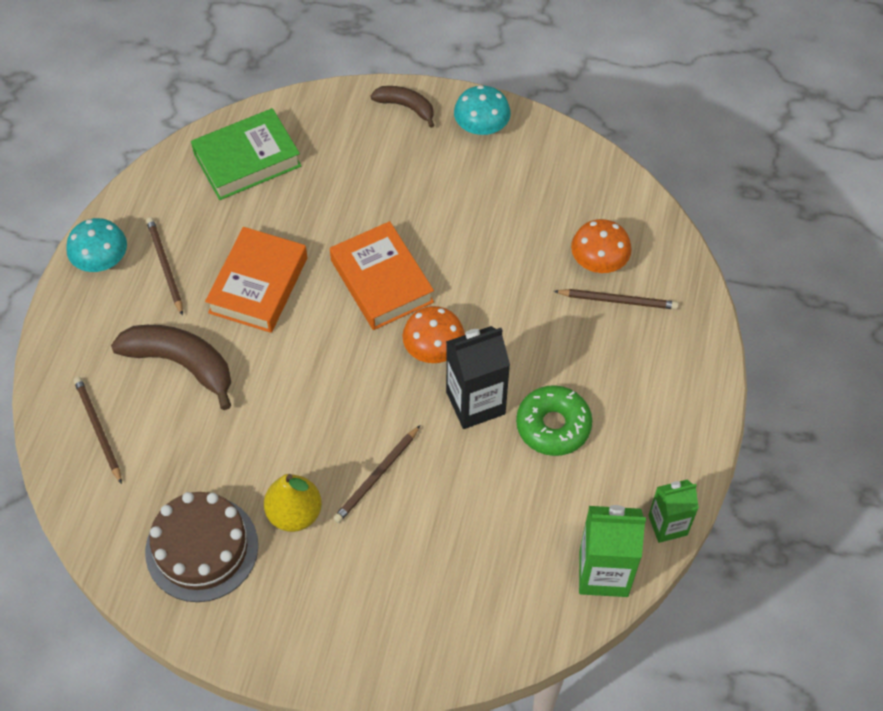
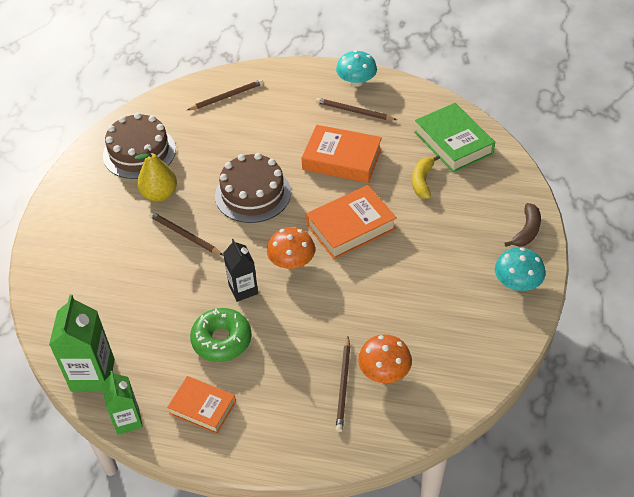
camera: 90 degrees right, 10 degrees down
brown banana [111,325,231,410] -> none
brown pencil [146,217,183,316] -> brown pencil turned 135 degrees counterclockwise [316,98,397,120]
black carton [446,326,510,429] -> black carton [223,239,258,302], size x0.65
none -> orange book [167,376,236,434]
none -> brown cake [215,153,291,223]
none -> yellow banana [412,155,440,199]

